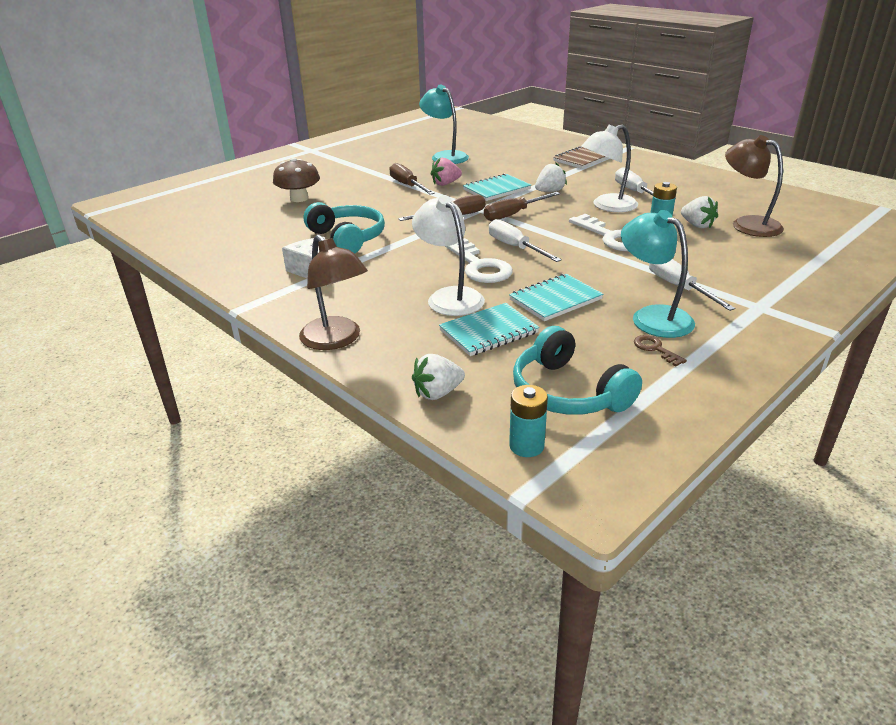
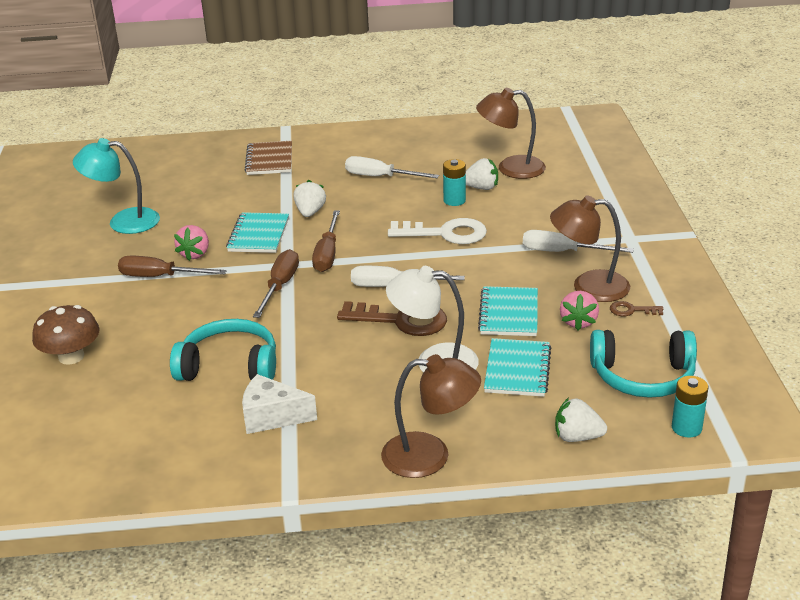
camera: 50 degrees left, 0 degrees up
white strawberry [412,354,465,400] -> white strawberry turned 90 degrees clockwise [555,398,607,442]
white key [445,238,513,283] -> brown key [337,301,447,336]
white lamp [581,125,638,212] -> none
turquoise lamp [621,210,695,338] -> brown lamp [550,195,630,302]
none -> pink strawberry [560,291,599,330]

